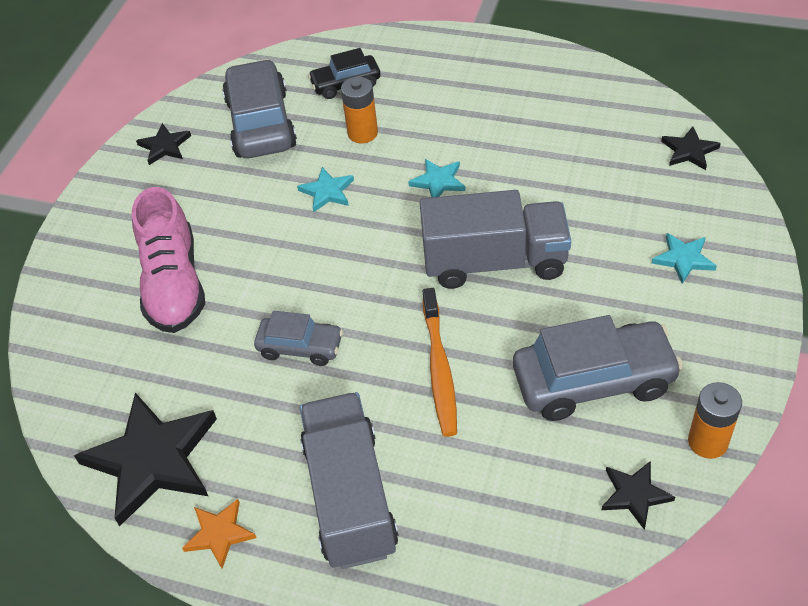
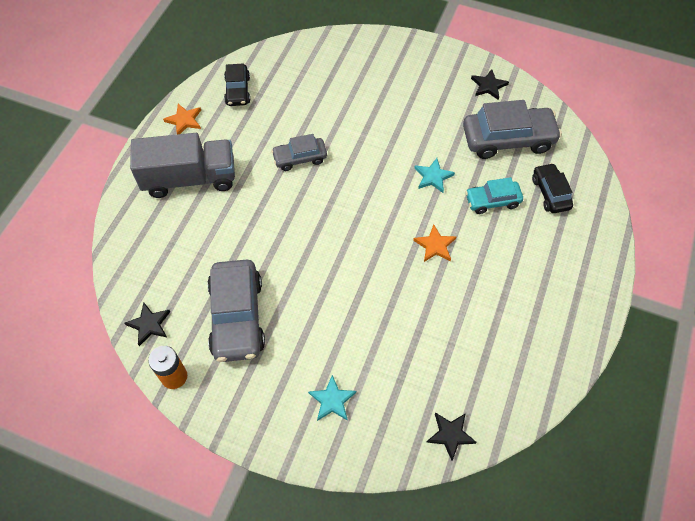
camera: 90 degrees right, 10 degrees up
black star [74,393,217,526] -> black car [224,63,250,106]
pink shoe [132,187,205,333] -> none
grey car [254,311,343,366] -> grey car turned 60 degrees clockwise [271,134,327,171]
orange battery [341,77,378,143] -> turquoise car [465,177,523,214]
turquoise star [408,159,466,197] -> orange star [413,224,457,262]
grey truck [420,190,571,289] -> none
orange toothbrush [423,288,457,437] -> none

